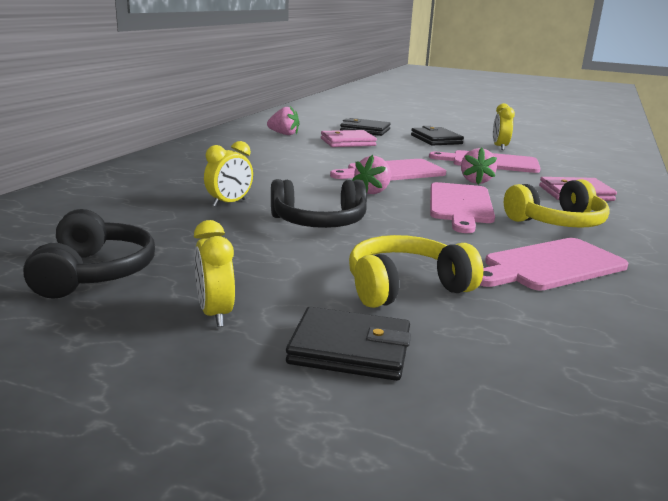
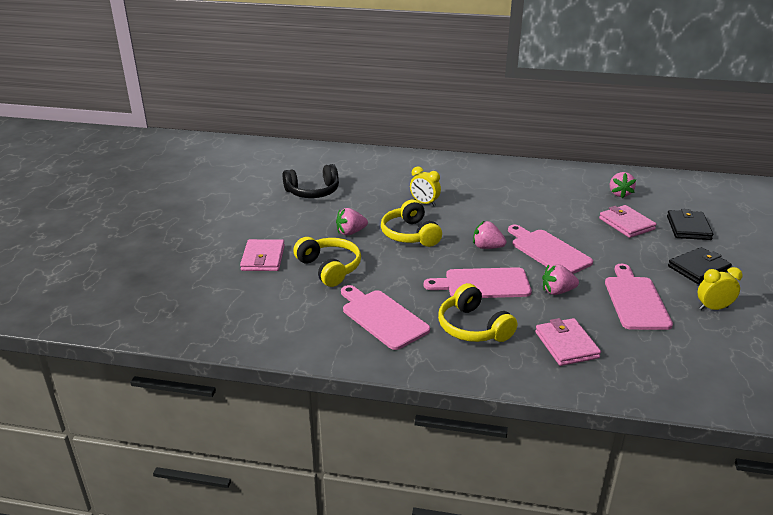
camera: 80 degrees right, 10 degrees up
yellow clock [194,220,235,327] -> none
black headphones [271,179,367,228] -> yellow headphones [381,200,442,247]
black wallet [286,307,411,381] -> pink wallet [240,239,285,271]
none -> pink strawberry [336,208,368,235]

